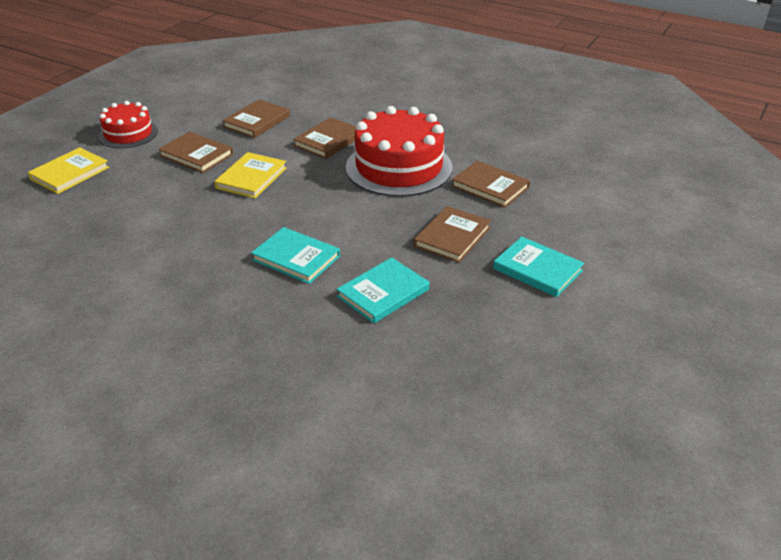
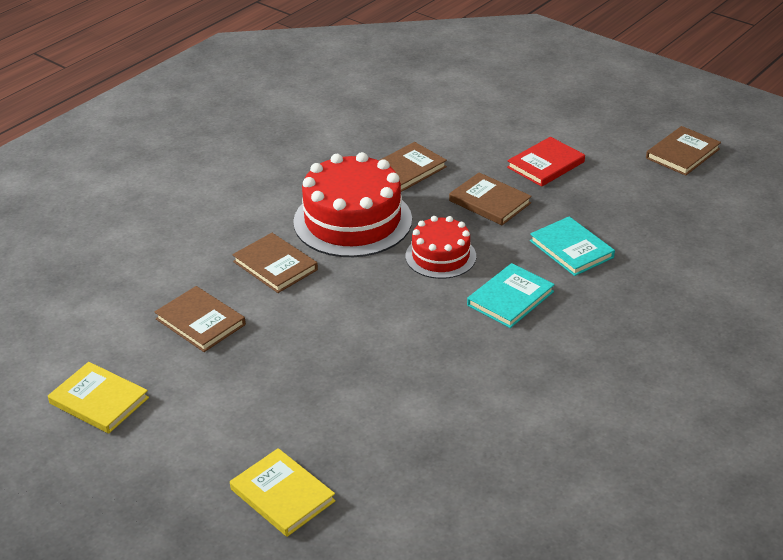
camera: 80 degrees left, 0 degrees up
red cake [98,101,158,148] -> red cake moved to [406,216,476,279]
brown book [158,132,233,173] -> brown book moved to [646,126,721,176]
yellow book [214,152,287,198] -> yellow book moved to [48,362,149,434]
turquoise book [493,237,584,297] -> red book [507,137,585,187]

